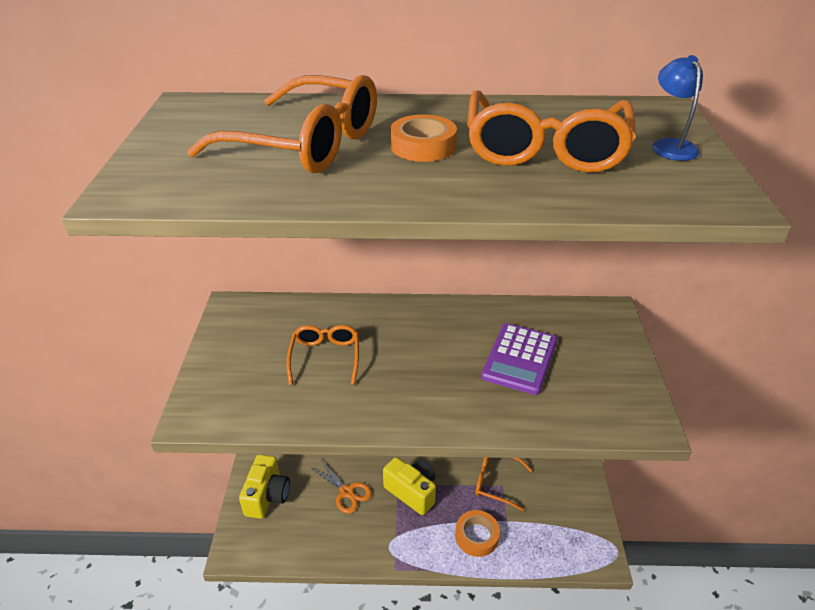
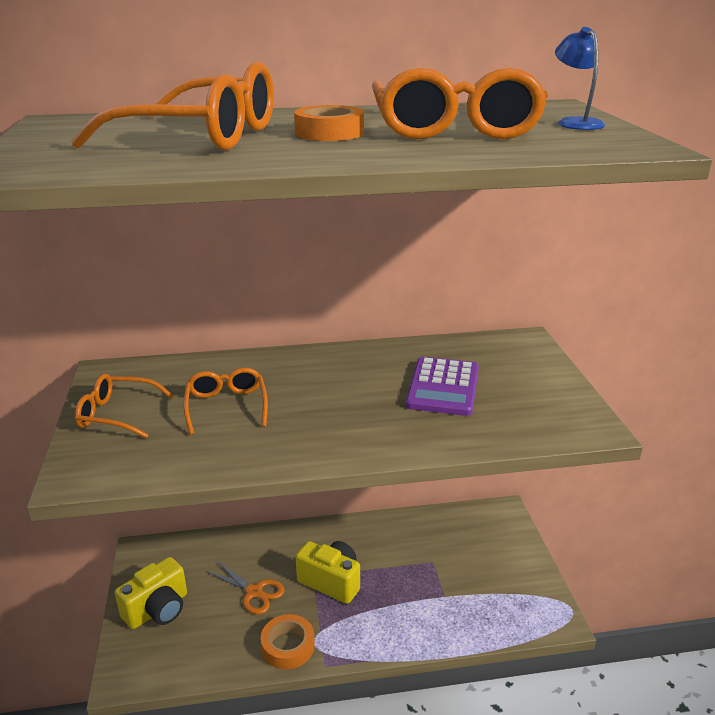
camera: 10 degrees left, 10 degrees down
yellow camera [239,454,290,519] -> yellow camera turned 45 degrees clockwise [115,557,187,629]
orange tape [455,510,500,557] -> orange tape moved to [261,614,315,669]
orange glasses [475,458,532,511] -> orange glasses moved to [75,373,174,438]

